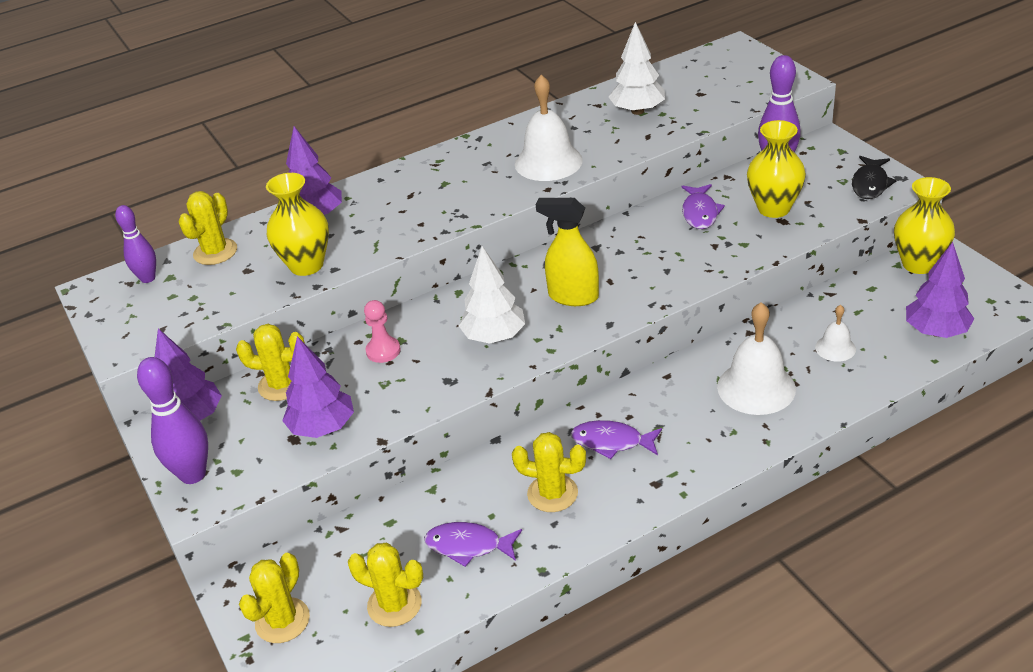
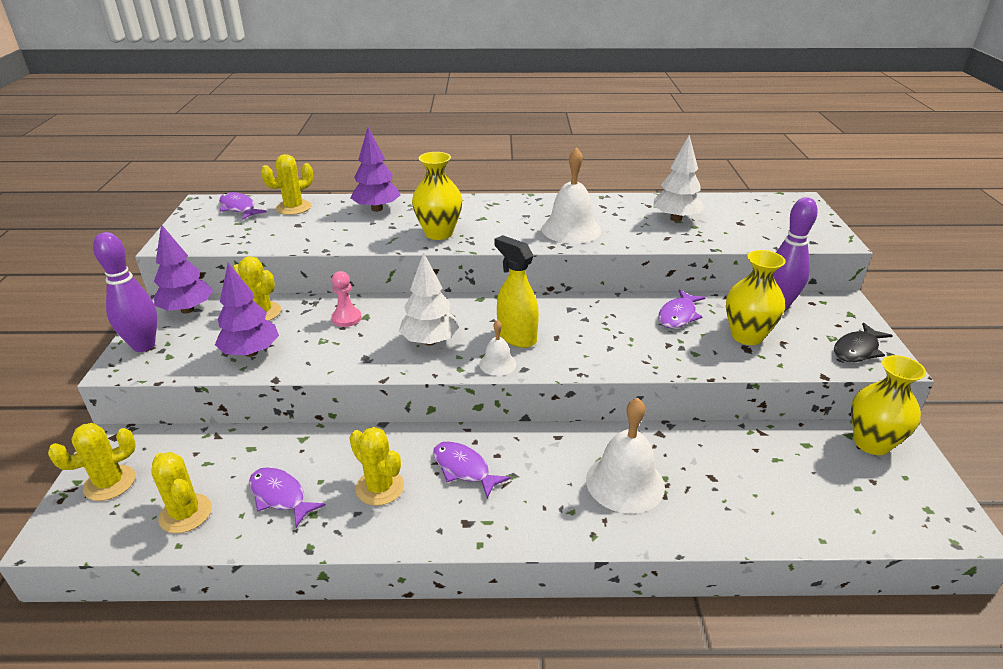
camera: 25 degrees right, 5 degrees down
purple bowling pin [115,205,156,283] -> purple fish [219,192,267,220]
yellow vase [266,173,329,276] -> yellow vase moved to [412,152,462,240]
white bell [815,305,856,362] -> white bell moved to [479,320,516,376]
purple tree [906,242,974,338] -> none

